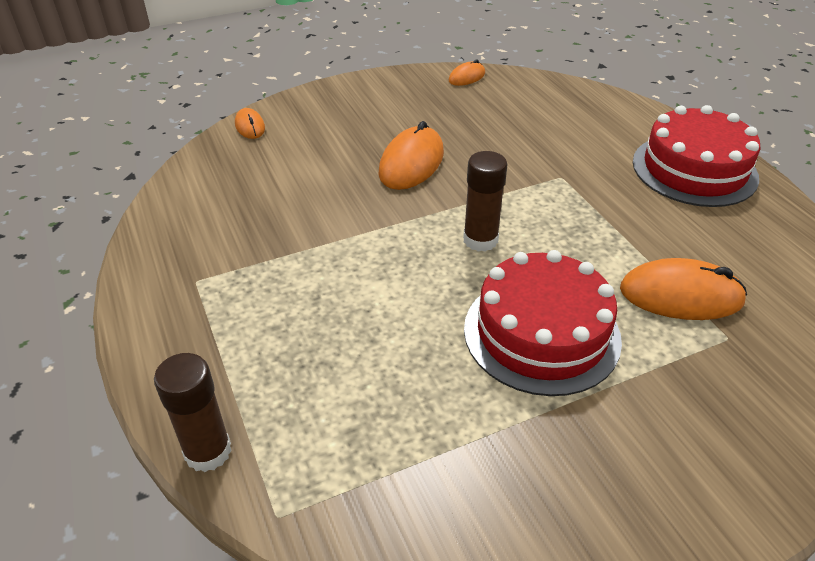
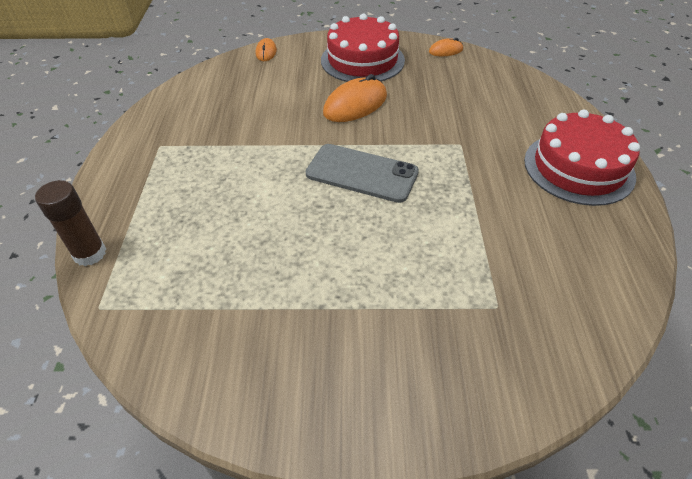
camera: 25 degrees right, 5 degrees up
brown glue stick [463,151,508,251] -> grey phone [306,144,419,203]
red cake [464,250,622,396] -> red cake moved to [321,14,405,82]
orange mouse [620,258,747,320] -> none

